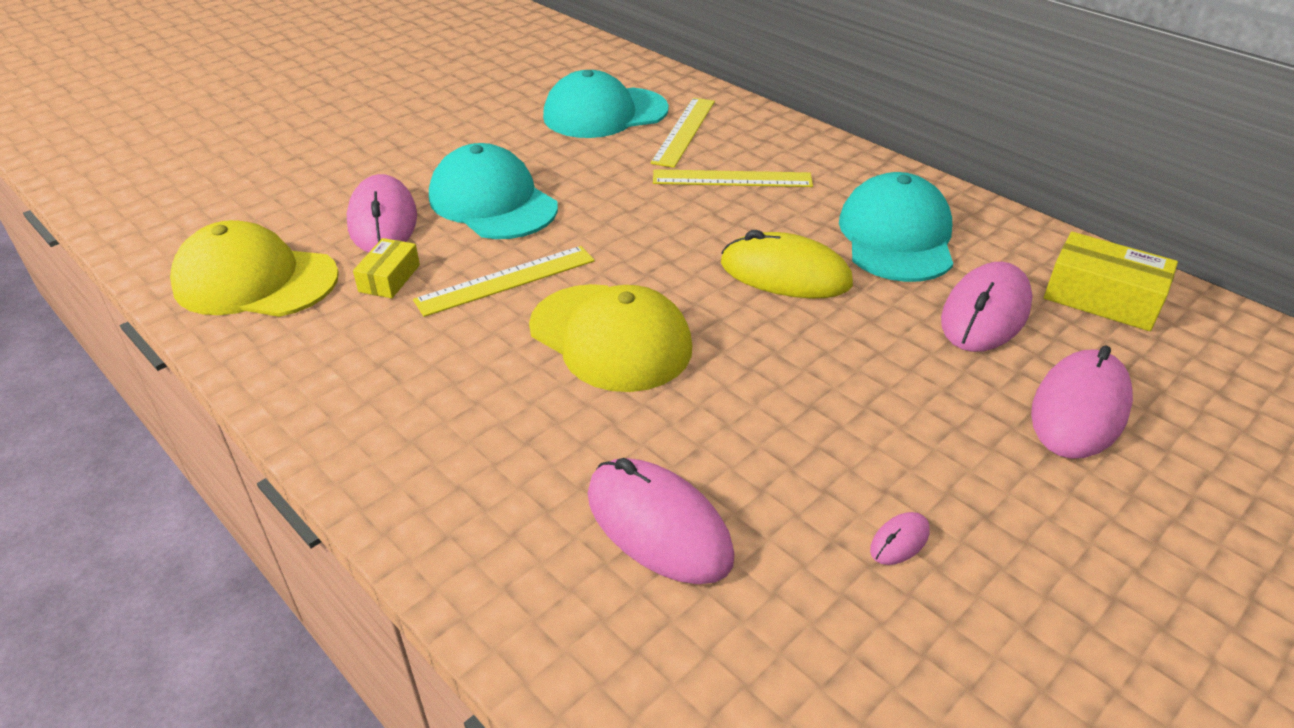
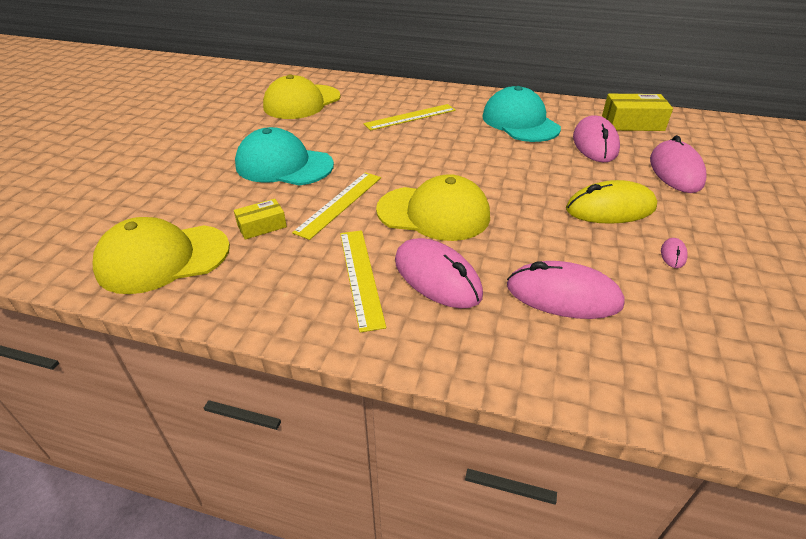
camera: 30 degrees left, 0 degrees up
pink mouse [347,174,417,253] -> pink mouse moved to [395,238,483,308]
yellow box [353,238,420,298] -> yellow box turned 75 degrees clockwise [234,199,287,240]
turquoise cap [543,70,669,138] -> yellow cap [263,75,341,119]
yellow ruler [650,98,715,168] -> yellow ruler moved to [340,230,386,333]
yellow mouse [721,230,853,298] -> yellow mouse moved to [566,180,657,224]

